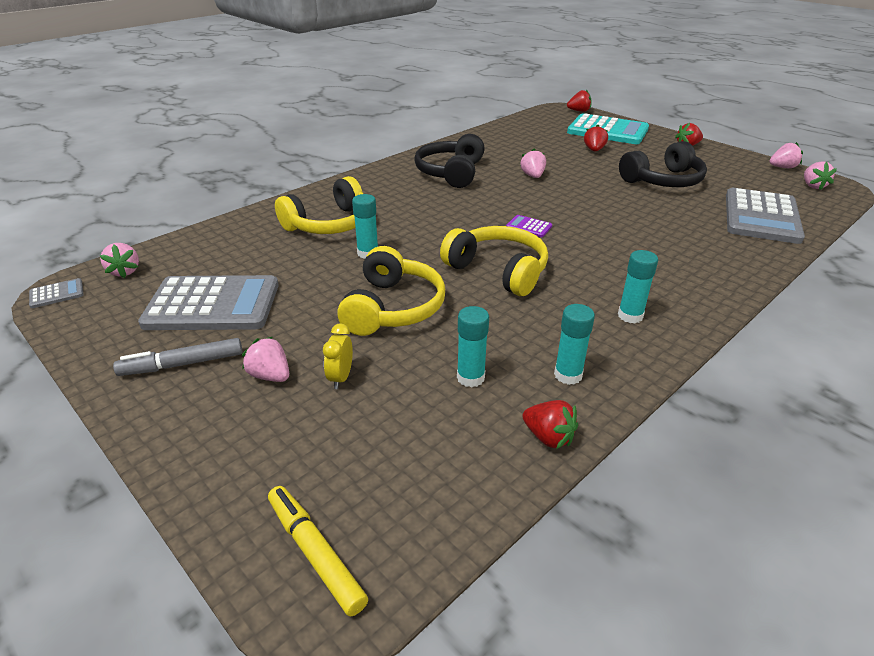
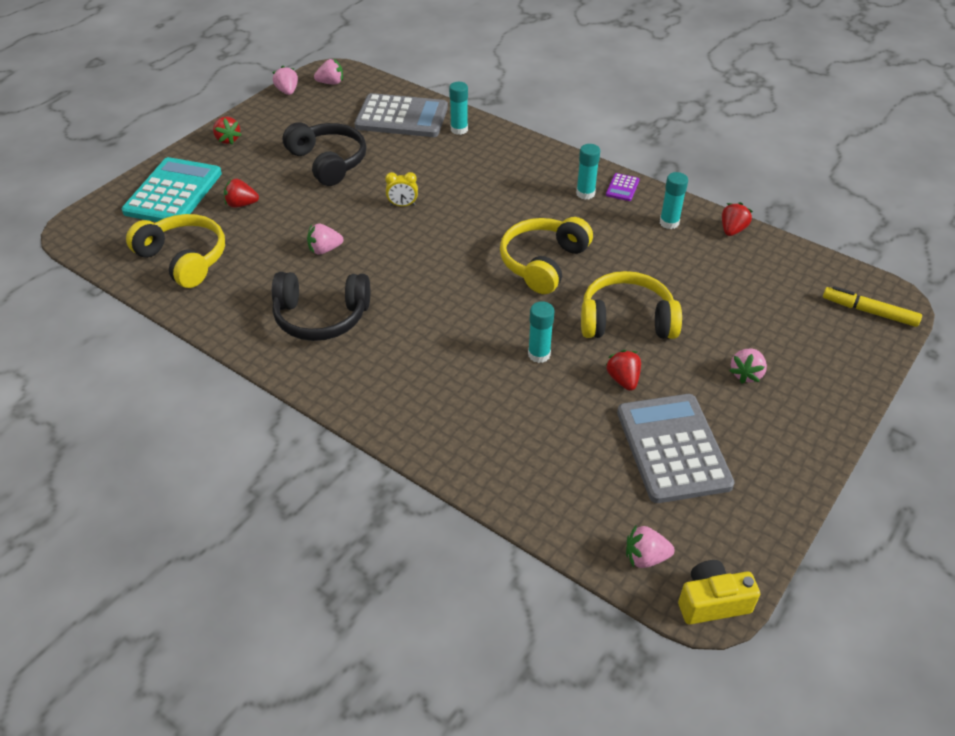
camera: 100 degrees left, 10 degrees up
grey calculator [29,278,84,308] -> yellow camera [678,560,760,625]
pink strawberry [100,243,139,278] -> pink strawberry turned 150 degrees counterclockwise [626,524,675,568]
grey marker [113,338,242,376] -> none
yellow marker [268,486,368,616] -> yellow marker turned 75 degrees clockwise [823,286,922,327]
yellow headphones [275,176,363,234] -> yellow headphones moved to [126,214,225,288]
yellow clock [323,323,353,389] -> yellow clock moved to [385,172,418,206]
turquoise glue stick [457,306,489,388] -> turquoise glue stick moved to [449,82,468,135]
purple calculator [506,215,552,237] -> purple calculator moved to [606,173,640,201]
red strawberry [567,90,591,112] -> red strawberry moved to [605,350,641,391]

